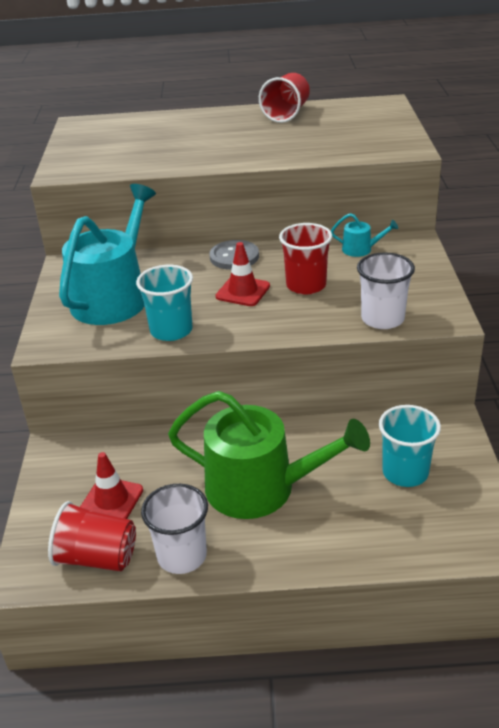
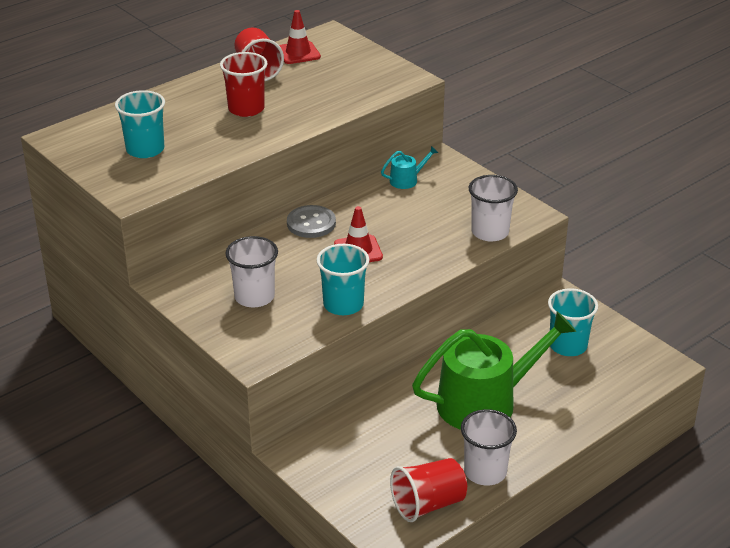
camera: 40 degrees left, 0 degrees up
turquoise watering can [59,184,156,325] -> white cup [226,236,278,307]
red traffic cone [80,452,143,519] -> red traffic cone moved to [279,10,321,64]
red cup [279,223,332,294] -> red cup moved to [220,52,268,117]
none -> turquoise cup [115,90,165,158]

